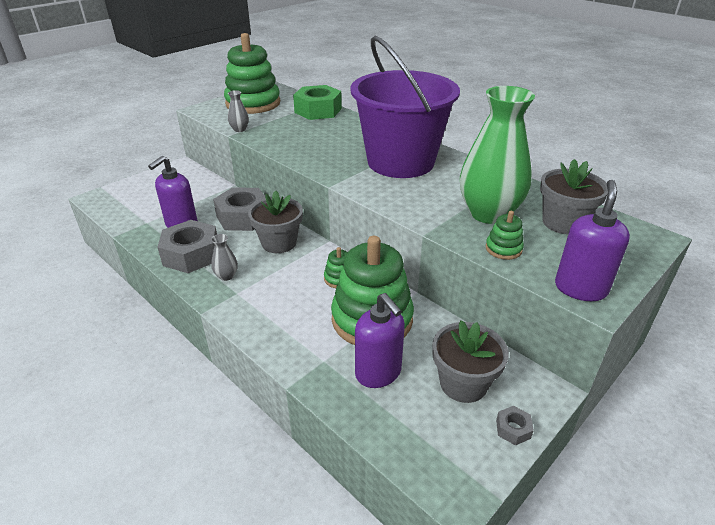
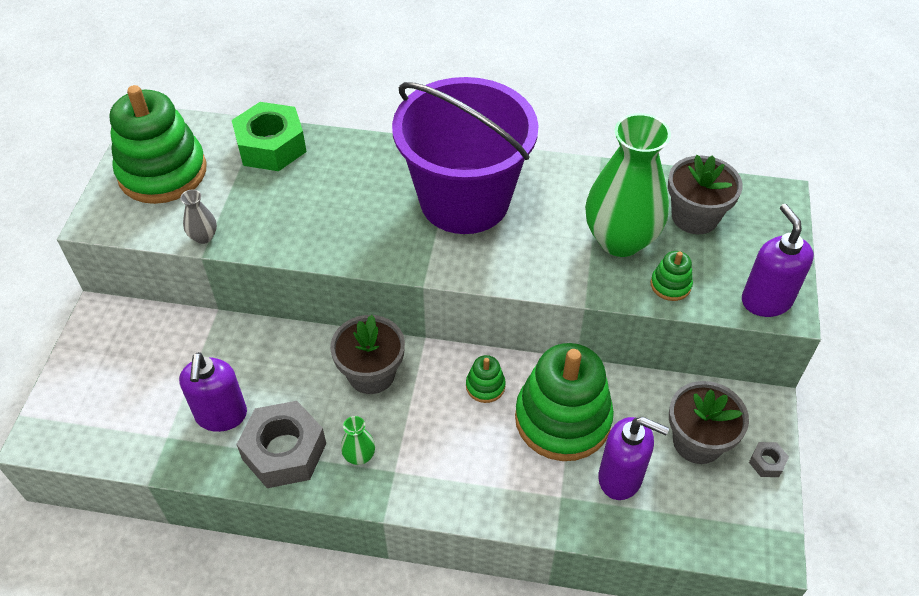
camera: 35 degrees left, 15 degrees up
grey vase [211,234,238,281] -> green vase [341,416,375,465]
grey nut [213,187,266,231] -> none

